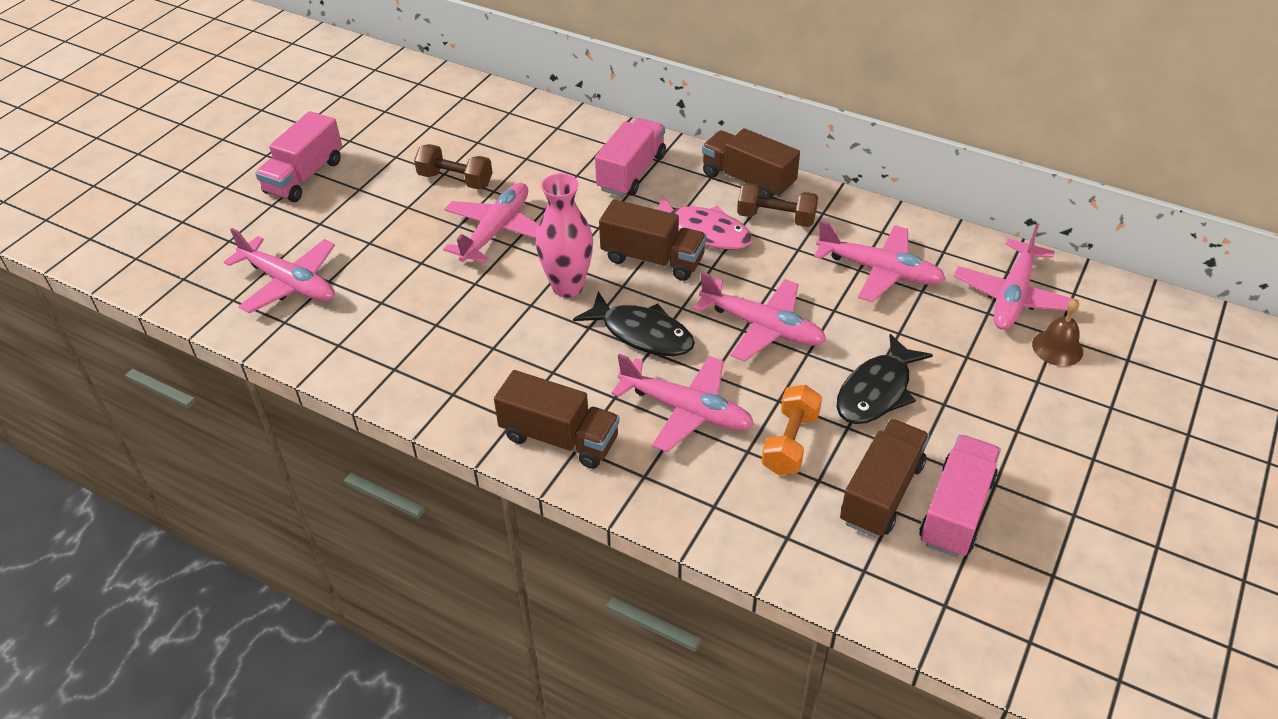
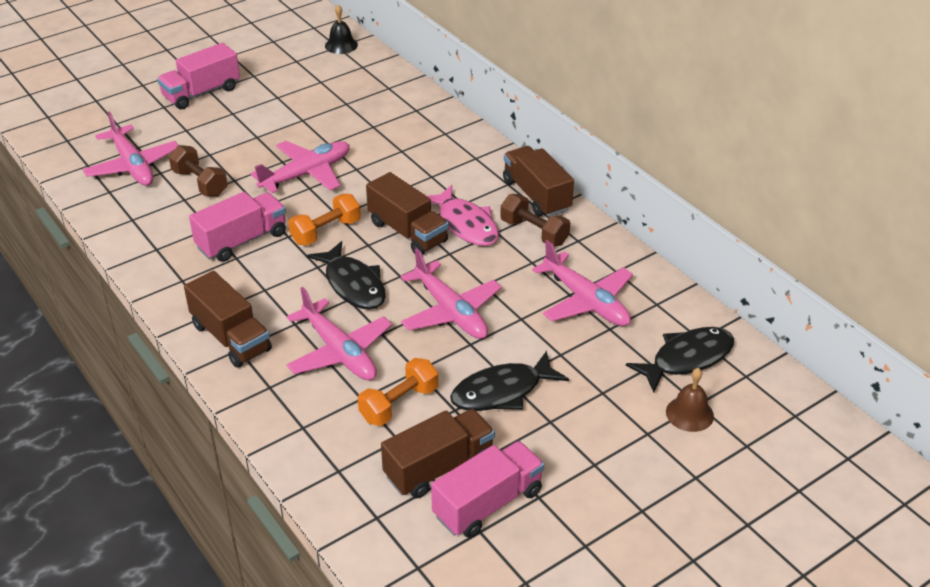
camera: 25 degrees right, 5 degrees down
brown dumbbell [414,144,492,189] -> brown dumbbell moved to [169,145,228,197]
pink vase [536,173,593,297] -> orange dumbbell [288,194,361,245]
pink truck [595,118,666,197] -> pink truck moved to [189,192,286,262]
pink plane [954,223,1079,330] -> black fish [626,327,734,393]
none -> black bell [325,5,358,54]

